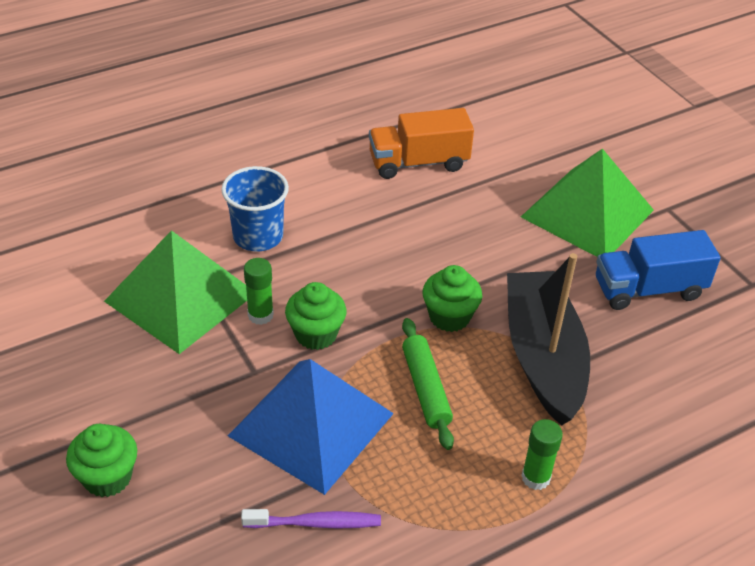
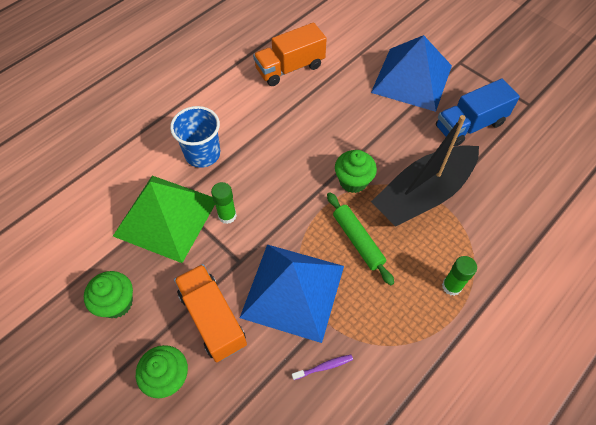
camera: 15 degrees left, 15 degrees up
purple toothbrush [241,509,381,529] -> purple toothbrush [292,355,353,380], size x0.66
green cupcake [285,282,347,350] -> green cupcake moved to [84,271,133,318]
black boat [507,253,590,426] -> black boat turned 105 degrees counterclockwise [371,115,479,227]
green pyramid [521,148,654,257] -> blue pyramid [371,35,452,112]
none -> orange truck [174,264,247,362]

